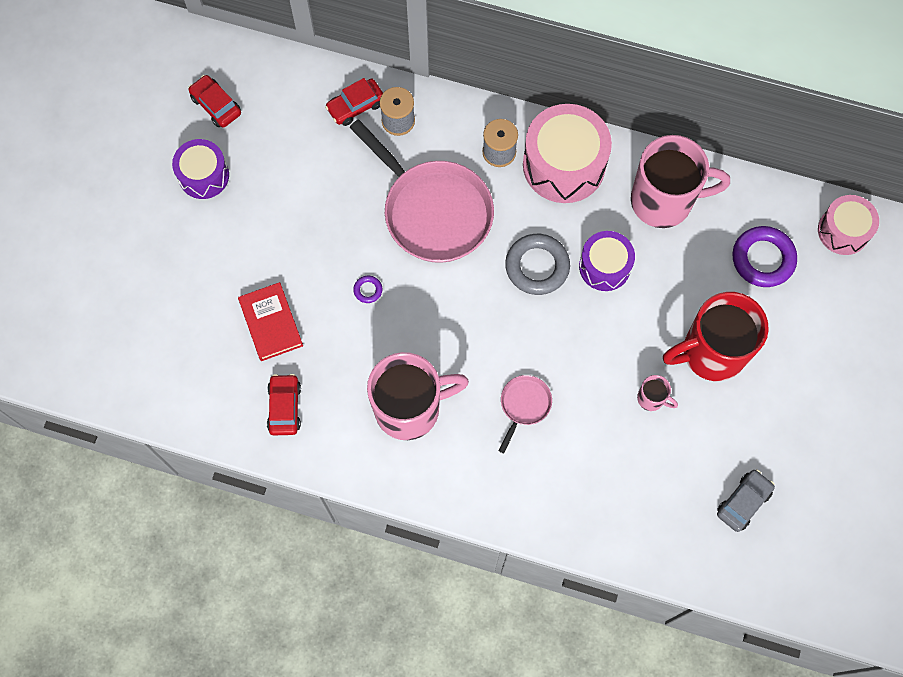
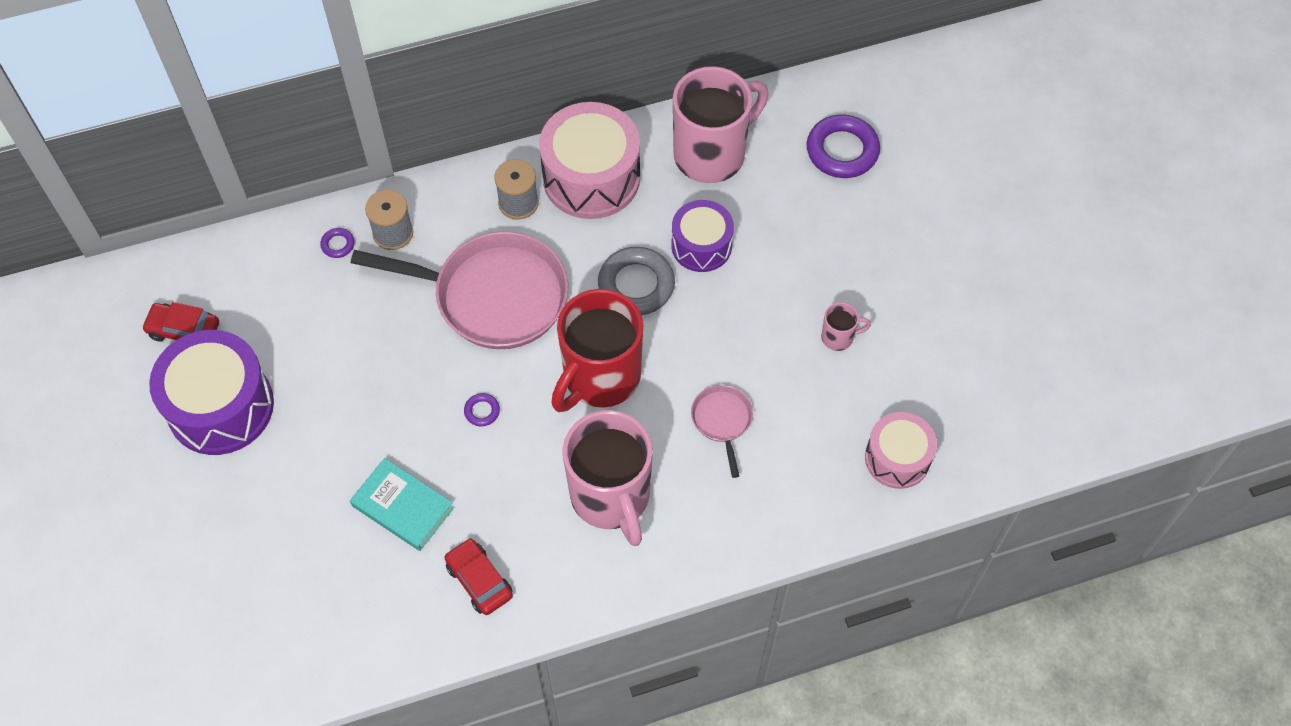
camera: 35 degrees left, 10 degrees down
purple drum [172,139,229,199] -> purple drum [149,330,274,455], size x1.64
red book [238,282,303,361] -> turquoise book [350,458,454,551]
red car [325,78,383,126] -> purple ring [320,228,355,258]
pink mug [367,352,469,440] -> pink mug turned 120 degrees clockwise [563,410,653,546]
red mug [663,292,769,381] -> red mug moved to [551,289,643,412]
grey car [717,469,775,532] -> none
pink drum [818,195,879,255] -> pink drum moved to [865,412,937,489]

